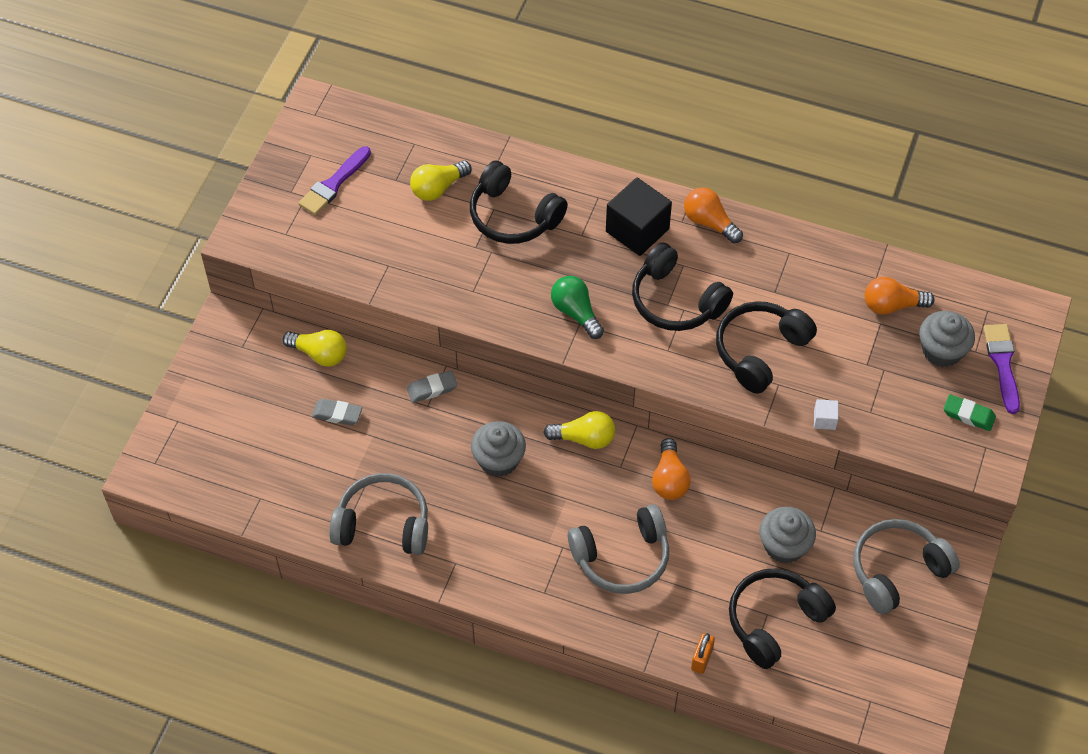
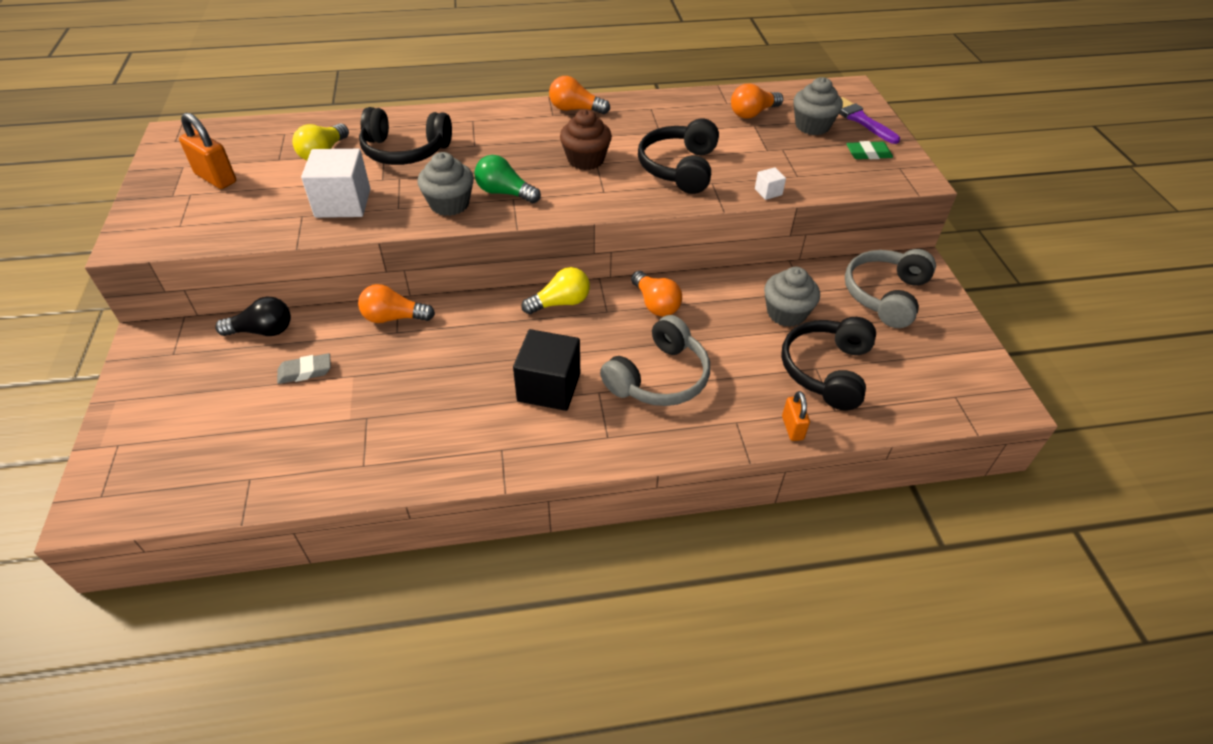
camera: 30 degrees left, 10 degrees down
yellow light bulb [282,330,347,367] -> black light bulb [215,297,291,336]
purple brush [298,146,371,215] -> orange padlock [179,113,236,189]
grey headphones [329,473,428,555] -> none
grey eraser [407,370,457,403] -> orange light bulb [358,284,435,323]
grey cupcake [471,421,526,477] -> grey cupcake moved to [417,152,474,216]
black cube [606,178,672,256] -> black cube moved to [513,329,580,411]
black headphones [632,242,733,331] -> brown cupcake [560,109,612,170]
none -> white cube [301,149,371,218]

